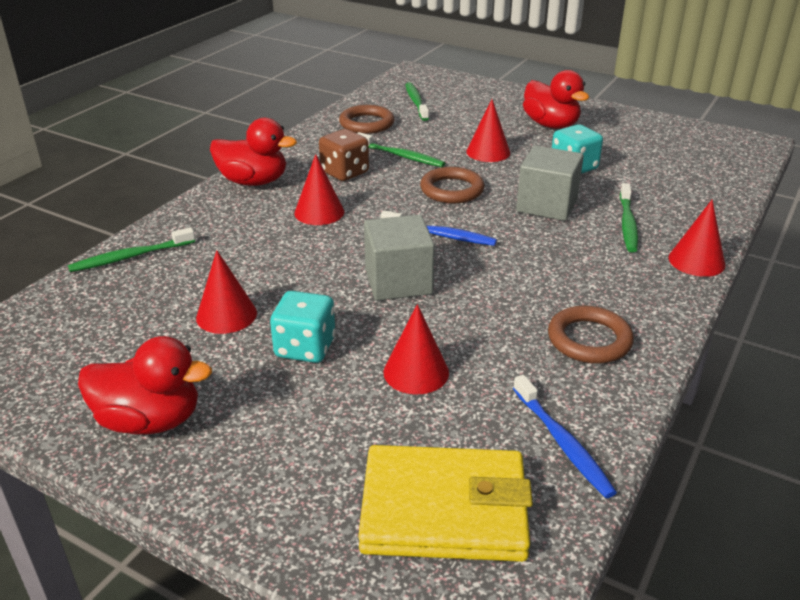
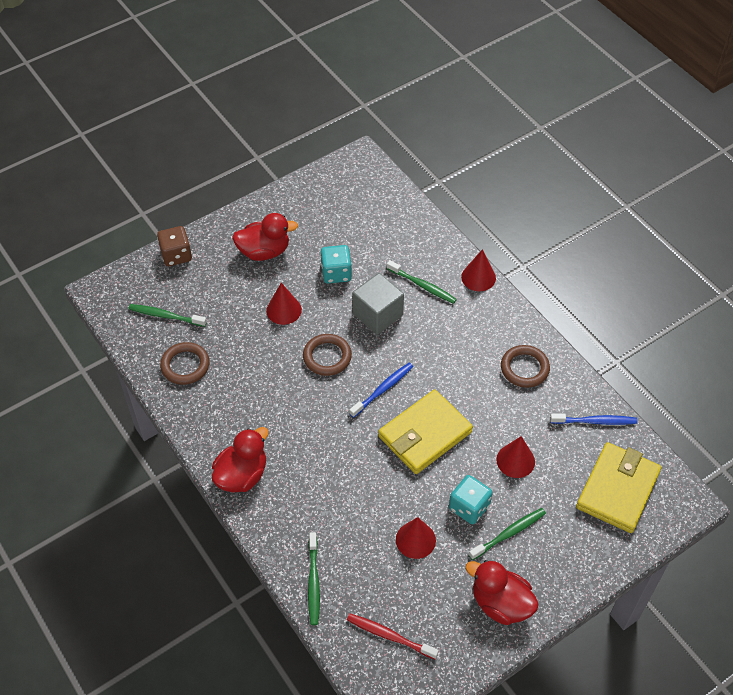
camera: 65 degrees left, 20 degrees up
red duck [78,336,212,435] -> red duck turned 90 degrees counterclockwise [465,560,539,625]
red cone [294,154,344,225] -> none
brown dice [319,129,369,181] -> brown dice moved to [157,226,192,266]
green toothbrush [357,132,445,167] -> green toothbrush moved to [469,508,546,560]
grey cube [364,215,435,301] -> yellow wallet [378,389,473,474]
none -> red toothbrush [347,613,439,659]

